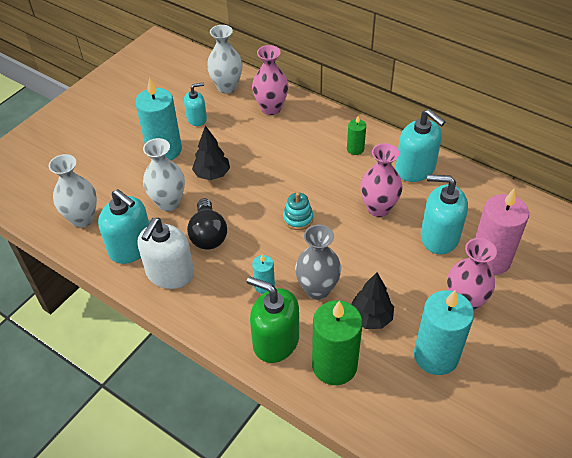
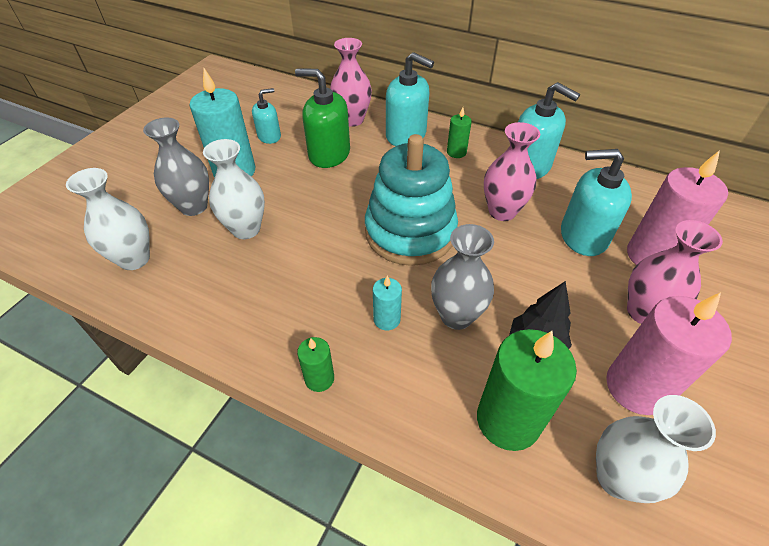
camera: 10 degrees left, 0 degrees up
turquoise soap dispenser [98,189,149,264] -> turquoise soap dispenser moved to [386,52,434,146]
white soap dispenser [138,218,194,289] -> none
black light bulb [187,198,227,250] -> none
black tree [192,126,230,180] -> none
white vase [207,25,242,94] -> white vase moved to [596,395,716,503]
green soap dispenser [247,276,299,363] -> green soap dispenser moved to [295,68,350,168]
turquoise stacking toy [283,193,313,230] -> turquoise stacking toy [365,134,458,266], size x2.44
turquoise candle [414,290,474,375] -> pink candle [606,292,732,415]
none -> grey vase [143,118,209,216]
none -> green candle [297,337,334,392]

